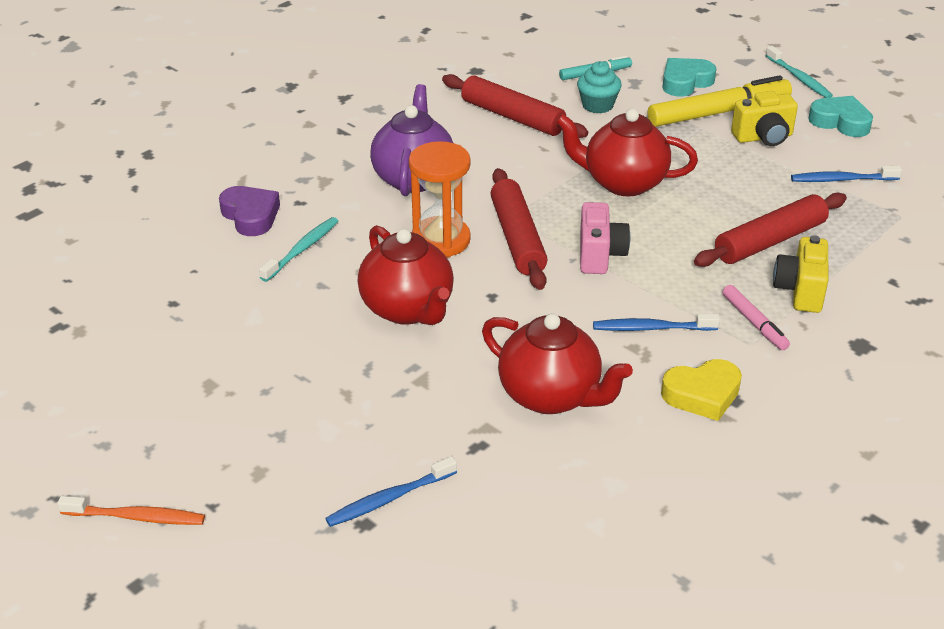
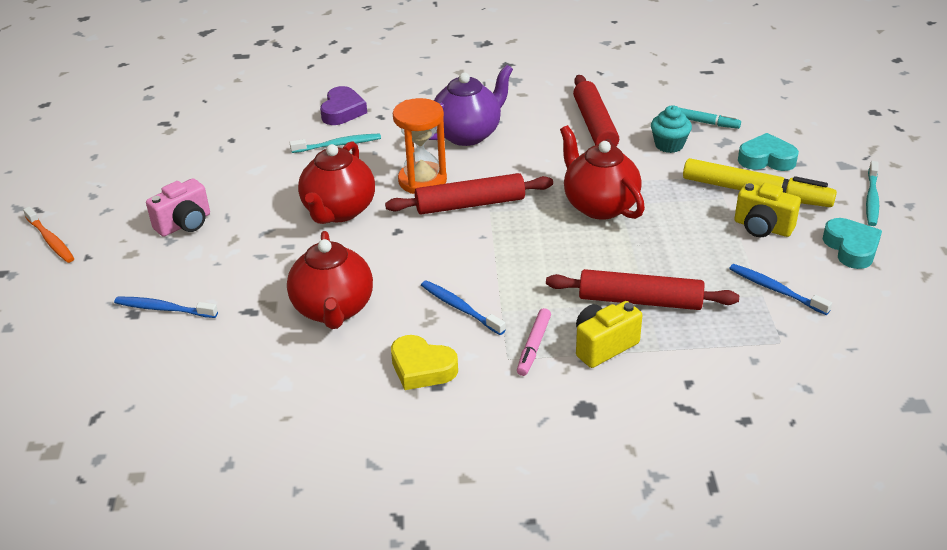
camera: 45 degrees right, 0 degrees up
red rolling pin [490,168,547,290] -> red rolling pin turned 45 degrees clockwise [385,173,553,214]
pink camera [580,202,630,274] -> pink camera moved to [146,178,210,237]

